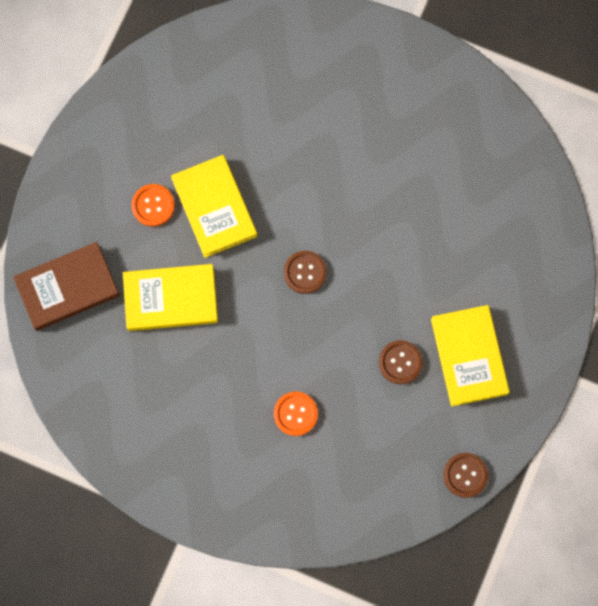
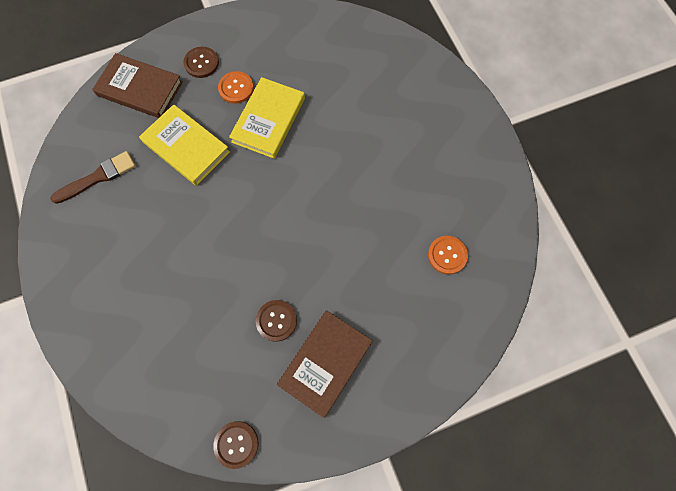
camera: 45 degrees right, 5 degrees down
orange button [274,391,318,436] -> orange button moved to [428,236,468,274]
brown button [284,251,327,294] -> brown button moved to [183,47,219,78]
yellow book [431,305,510,406] -> brown book [277,310,372,418]
none -> brown brush [50,151,136,204]

